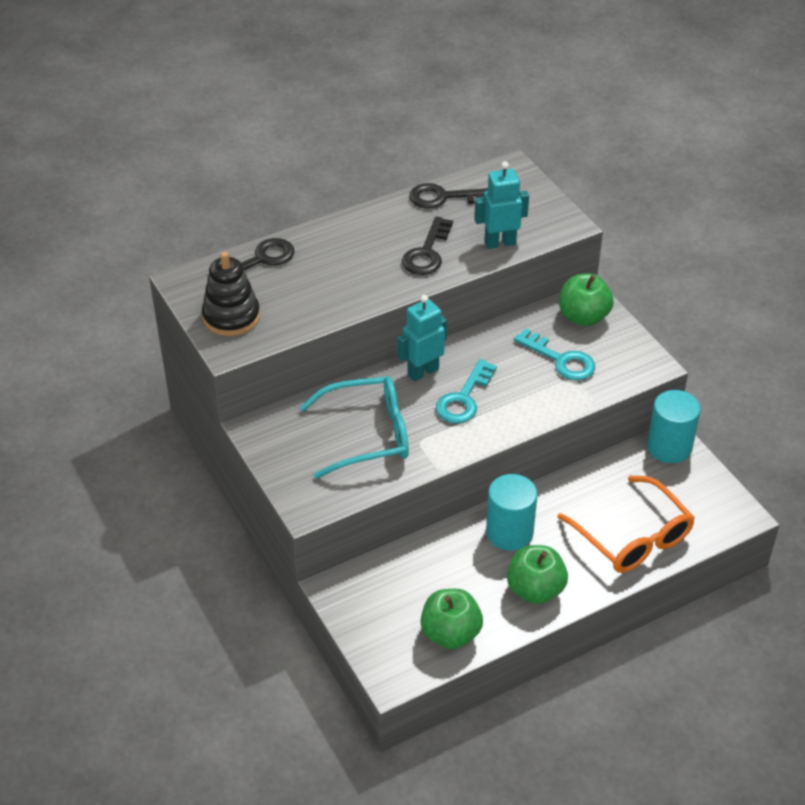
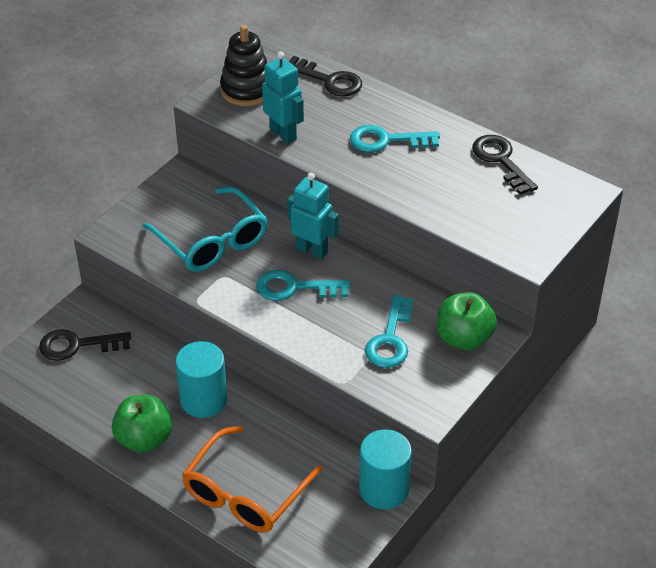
camera: 65 degrees right, 0 degrees up
black key [402,216,453,275] -> black key moved to [39,329,131,361]
green apple [421,589,483,649] -> none
turquoise robot [474,161,529,249] -> turquoise robot moved to [262,51,304,144]
none -> turquoise key [350,125,440,152]

